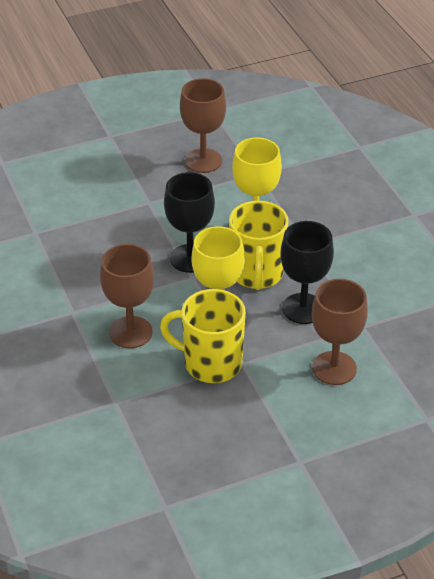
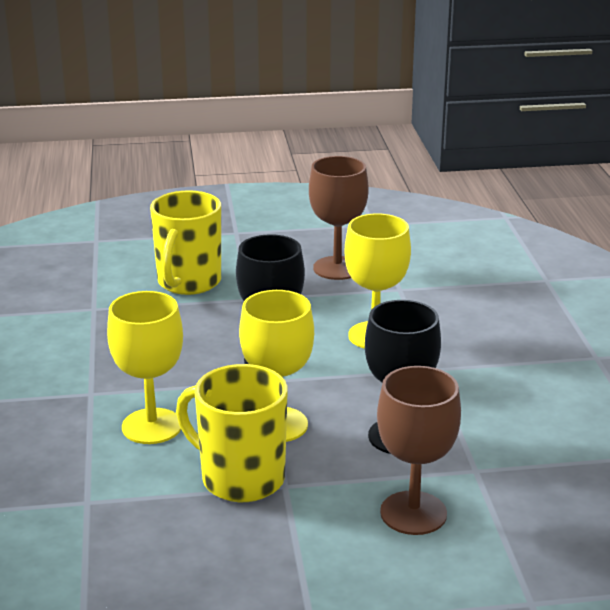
camera: 15 degrees right, 15 degrees down
brown goblet [100,244,154,348] -> yellow goblet [107,291,183,444]
yellow mug [229,201,289,290] -> yellow mug moved to [150,191,221,295]

